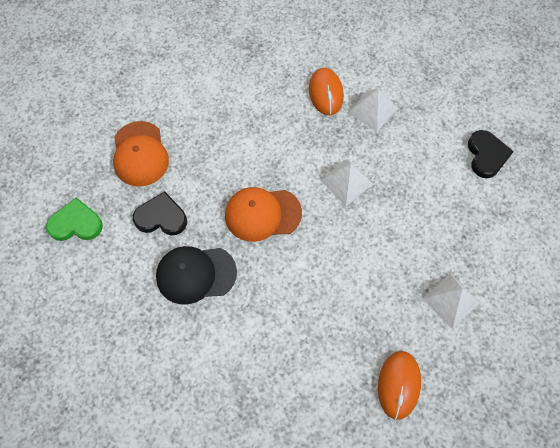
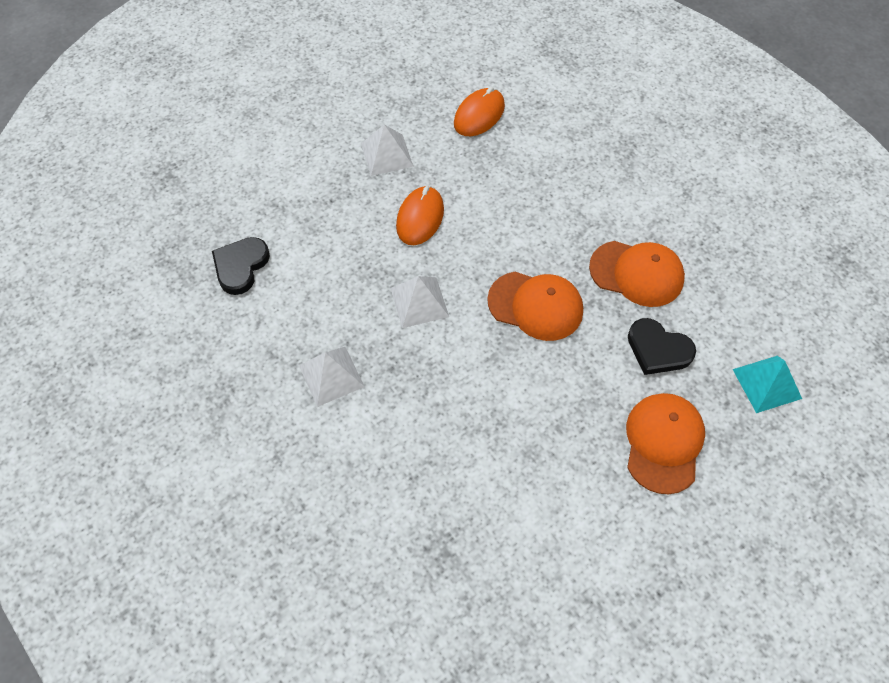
camera: 155 degrees left, 5 degrees down
green heart [46,197,103,241] -> turquoise pyramid [733,356,802,413]
black cap [156,246,237,305] -> orange cap [589,241,685,307]
orange mouse [309,68,344,115] -> orange mouse moved to [396,186,444,245]

